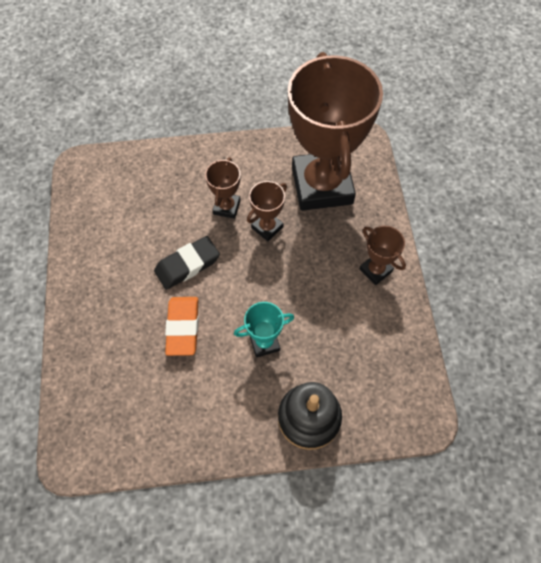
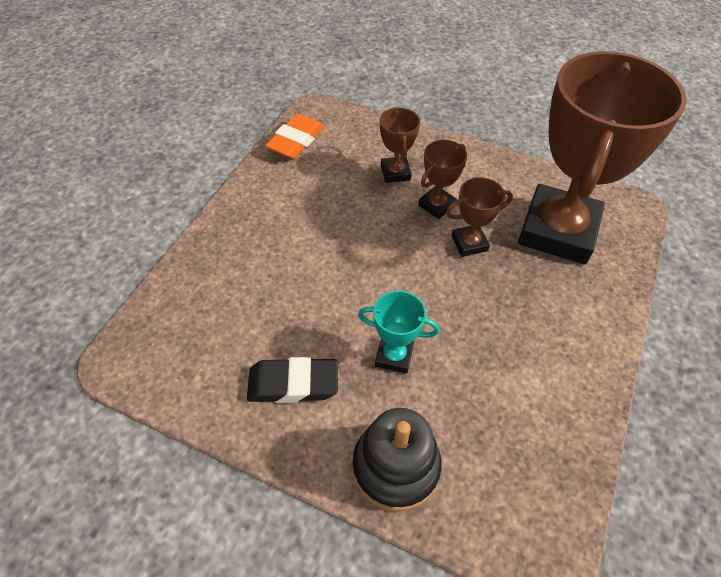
camera: 30 degrees right, 10 degrees down
black eraser [154,236,220,290] -> black eraser moved to [247,357,338,403]
orange eraser [165,297,199,356] -> orange eraser moved to [265,114,324,159]
brown trophy [359,226,406,285] -> brown trophy moved to [380,107,420,183]

